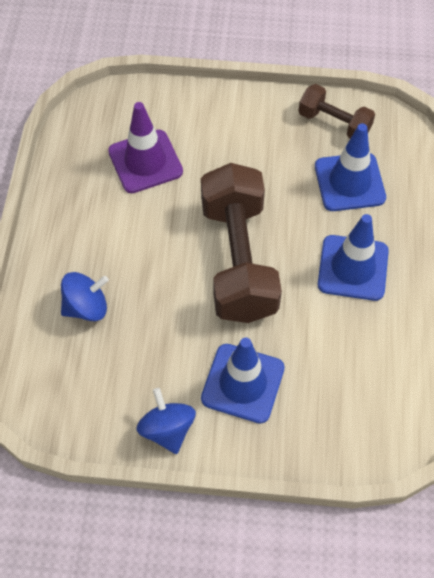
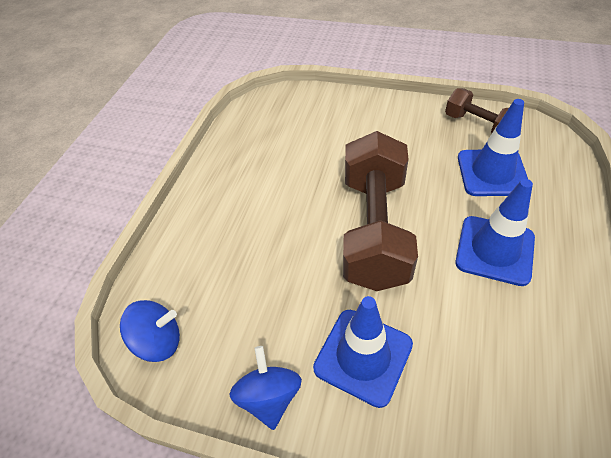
camera: 15 degrees right, 10 degrees down
blue spinning top [61,272,109,321] -> blue spinning top moved to [120,300,180,362]
purple traffic cone [108,102,183,193] -> none

